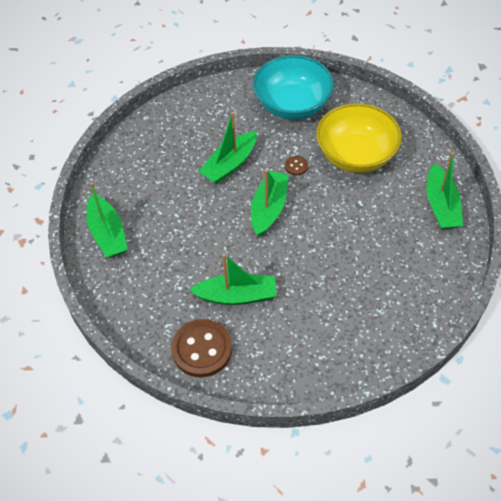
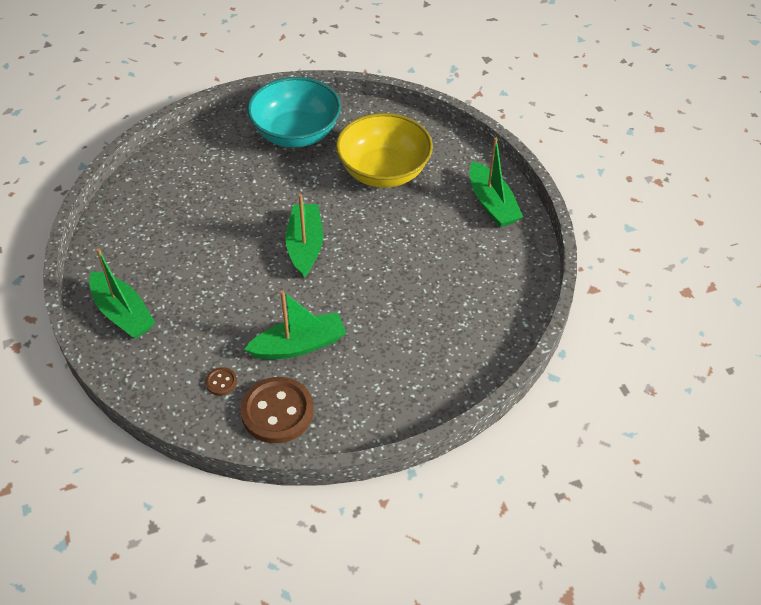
camera: 20 degrees left, 5 degrees down
green boat [198,112,257,184] -> none
brown button [285,156,308,176] -> brown button moved to [205,367,237,396]

